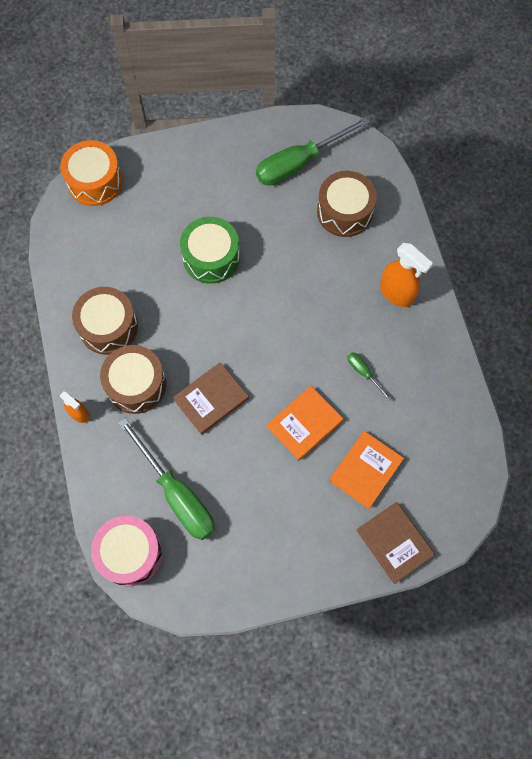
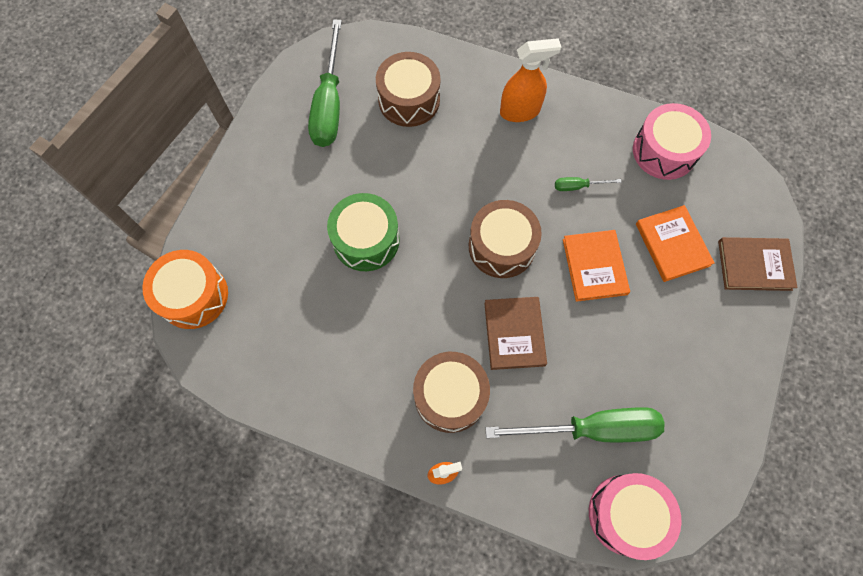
camera: 55 degrees left, 0 degrees up
brown drum [72,287,138,355] -> brown drum moved to [469,200,542,278]
none -> pink drum [633,103,711,180]

